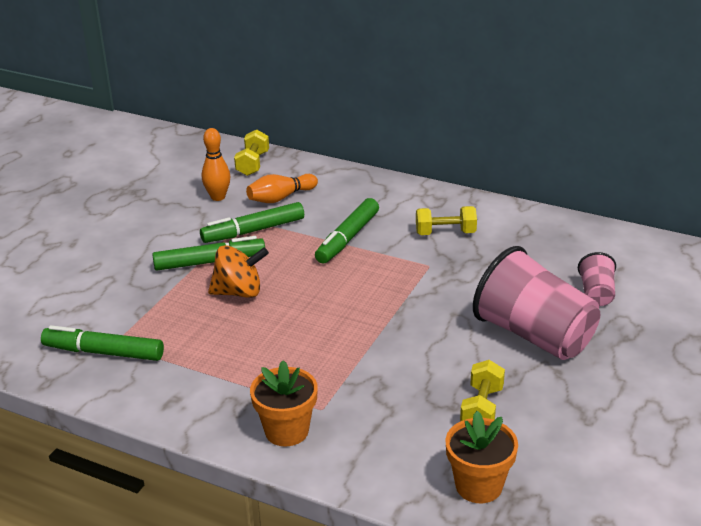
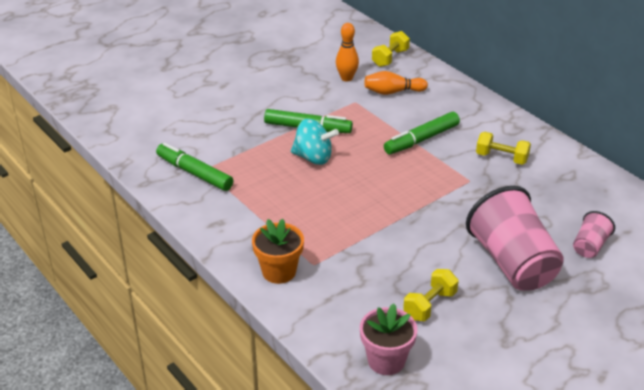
camera: 25 degrees right, 5 degrees up
green marker [200,202,304,243] -> none
orange spinning top [208,245,269,298] -> turquoise spinning top [291,119,339,165]
orange flower pot [446,411,518,503] -> pink flower pot [360,303,417,375]

